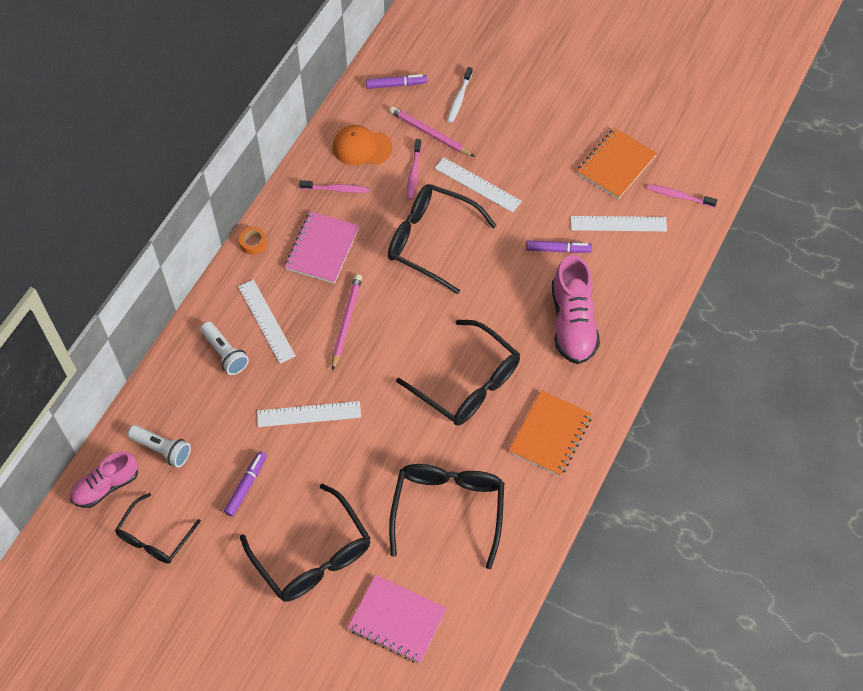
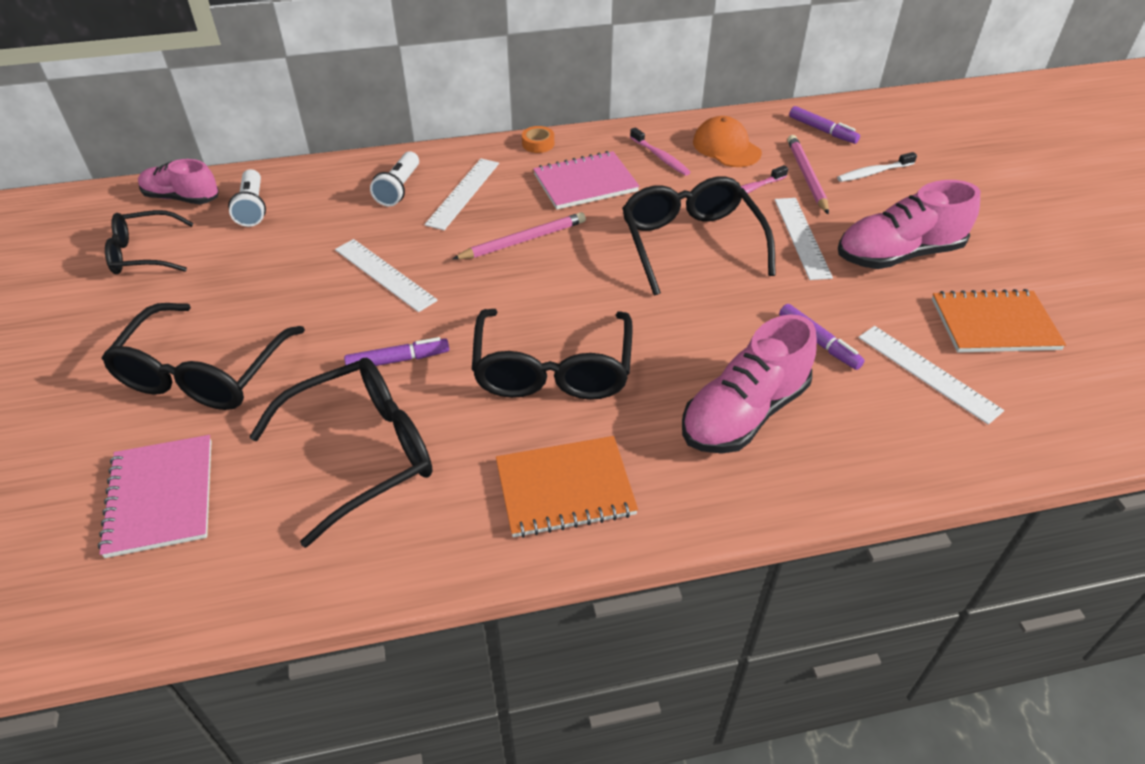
camera: 50 degrees right, 15 degrees down
purple marker [224,451,267,517] -> purple marker moved to [344,337,449,366]
pink toothbrush [647,184,717,208] -> none
none -> pink shoe [838,180,980,269]

